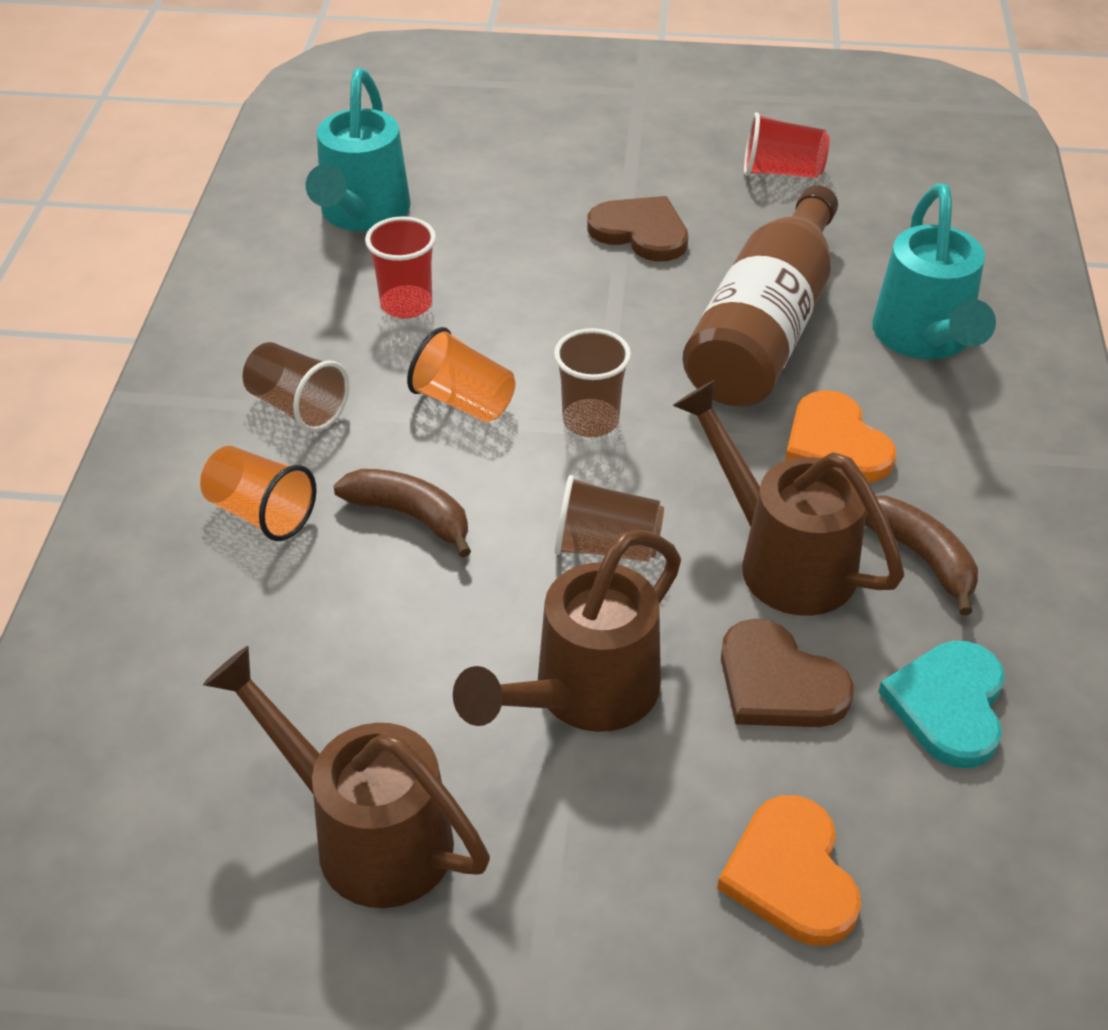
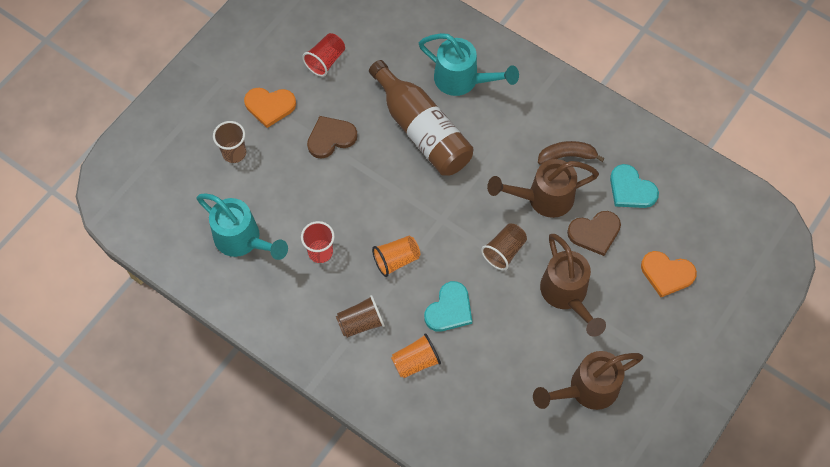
camera: 60 degrees left, 20 degrees up
brown banana [333,469,471,558] -> turquoise heart [424,281,472,332]
brown cup [554,328,631,437] -> brown cup moved to [213,121,246,163]
orange heart [785,390,896,483] -> orange heart moved to [244,88,296,128]

